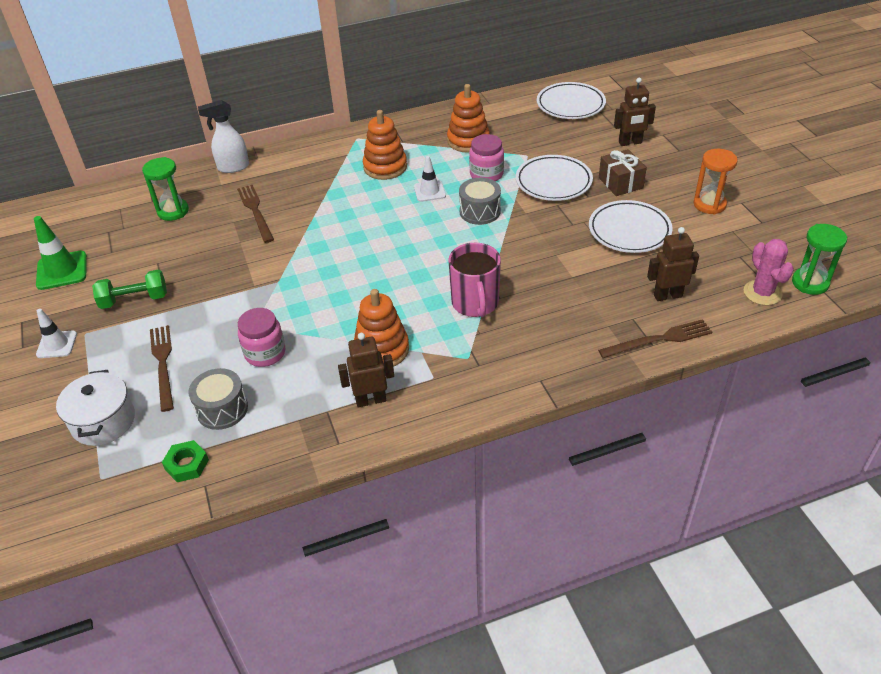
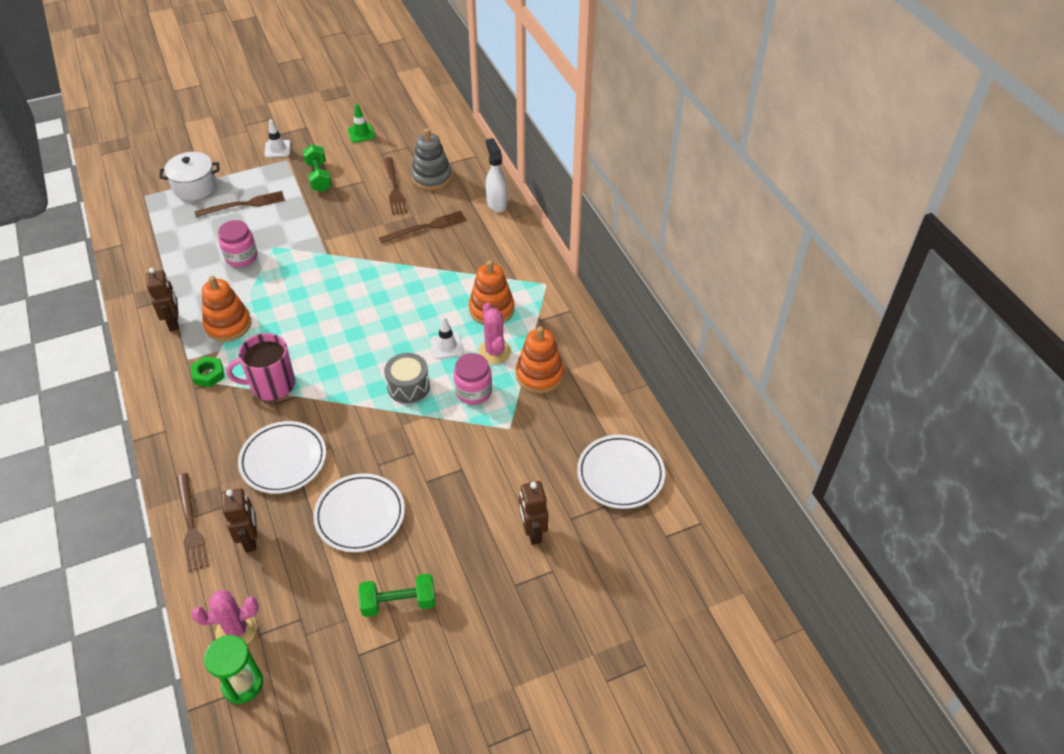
camera: 85 degrees right, 5 degrees up
green traffic cone [34,216,87,290] -> green traffic cone [348,104,375,143], size x0.66
green hourglass [142,157,189,221] -> grey stacking toy [411,128,452,190]
green nut [162,440,209,482] -> green nut moved to [191,356,225,387]
grey drum [188,368,248,430] -> none
white plate [516,155,593,201] -> white plate moved to [238,421,326,494]
brown gift [599,149,647,196] -> none
orange hourglass [693,149,738,214] -> green dumbbell [358,574,435,617]
none -> brown fork [384,157,407,215]
none -> pink cactus [478,302,511,364]

